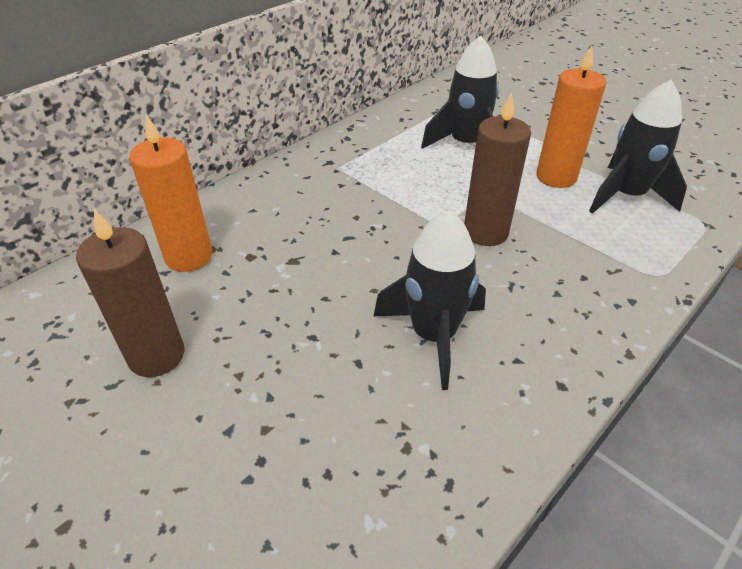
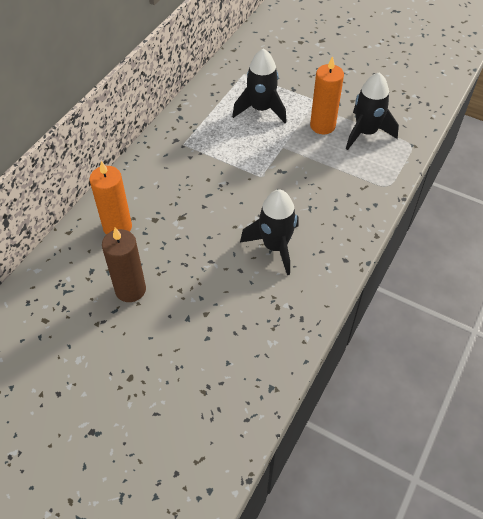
camera: 15 degrees left, 10 degrees up
brown candle [464,92,531,246] -> none

